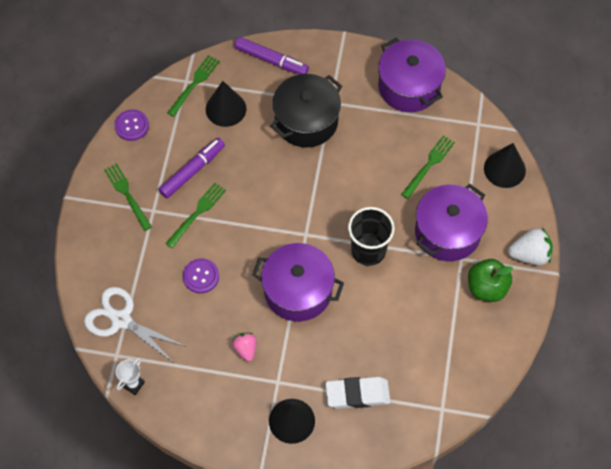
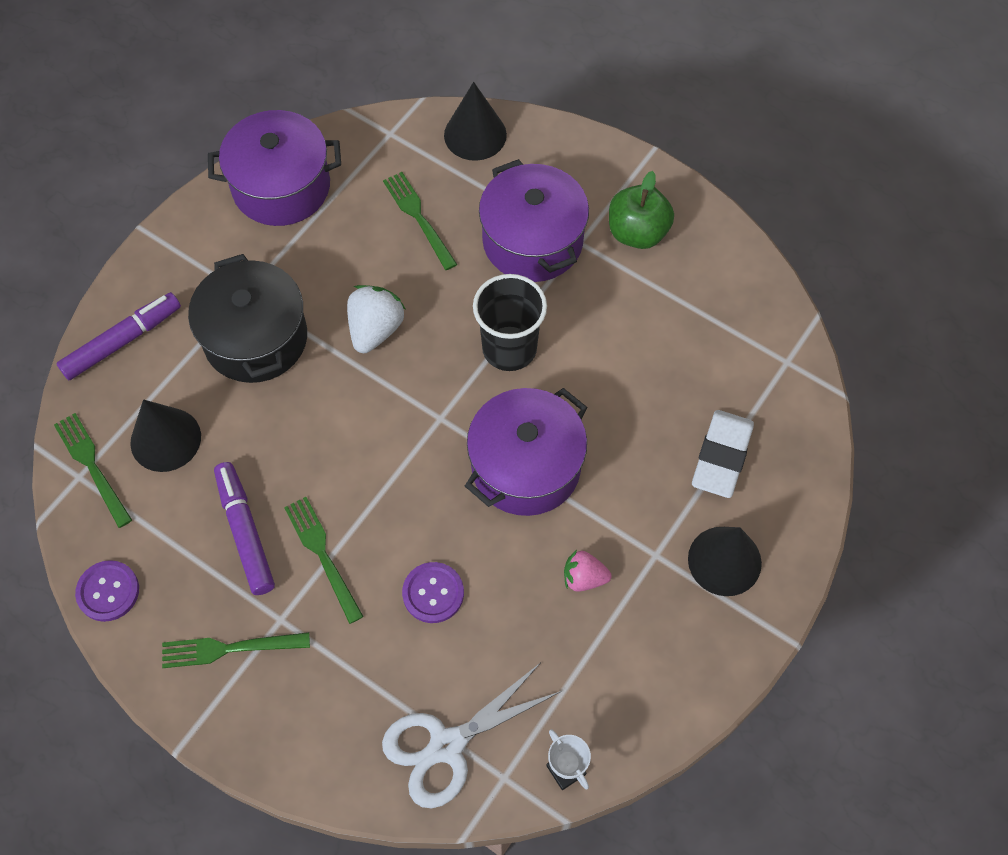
camera: 65 degrees left, 0 degrees up
white strawberry [508,228,553,265] -> white strawberry moved to [347,285,406,353]

